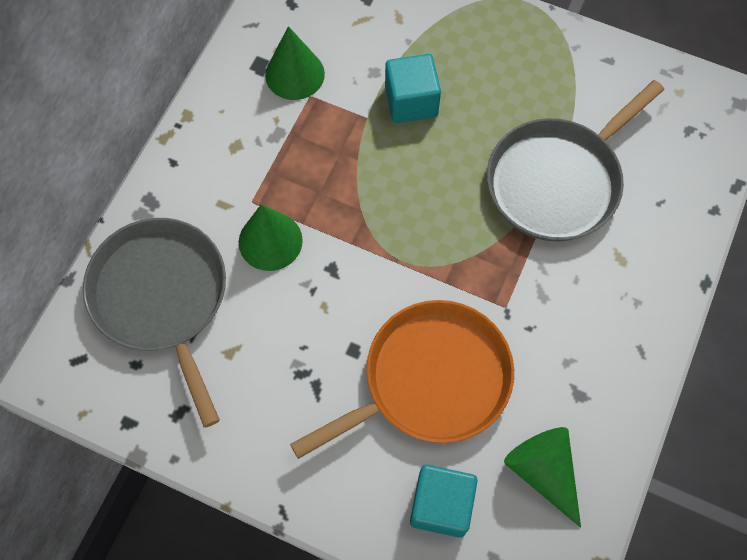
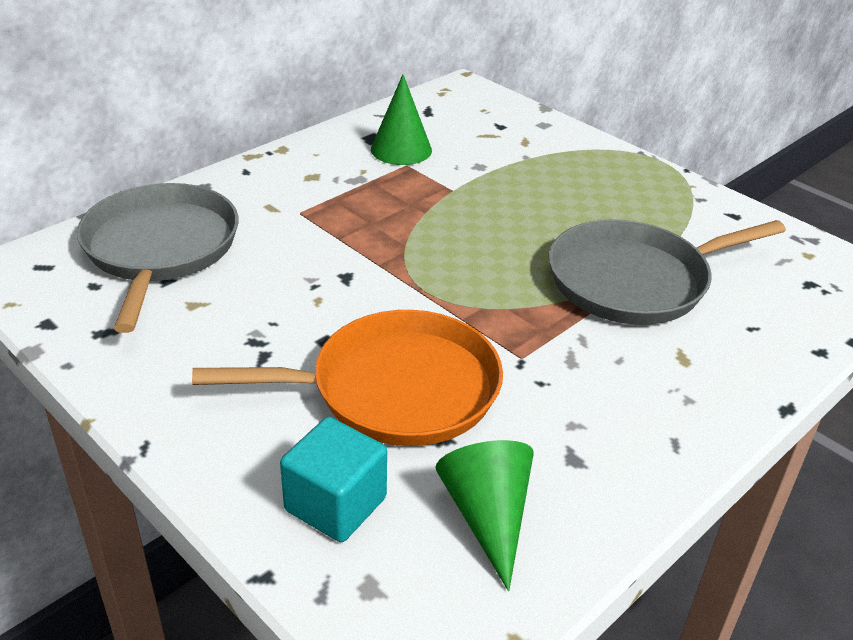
camera: 20 degrees right, 30 degrees down
green cone [239,204,303,271] -> none
turquoise cube [385,54,441,123] -> none

